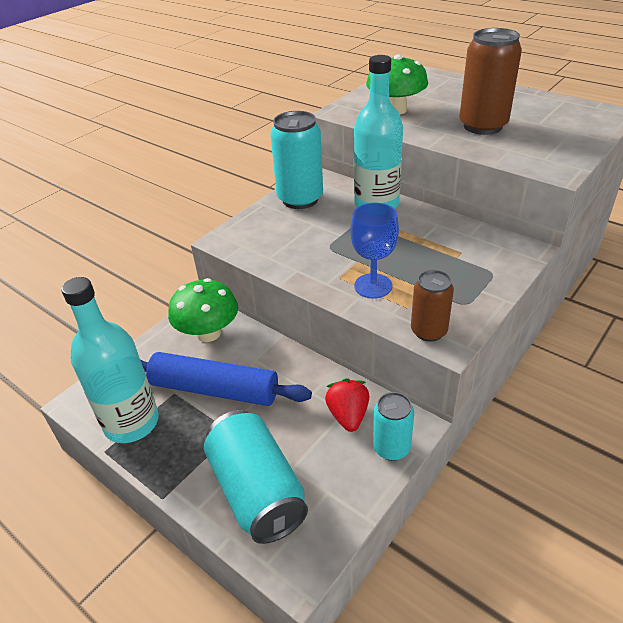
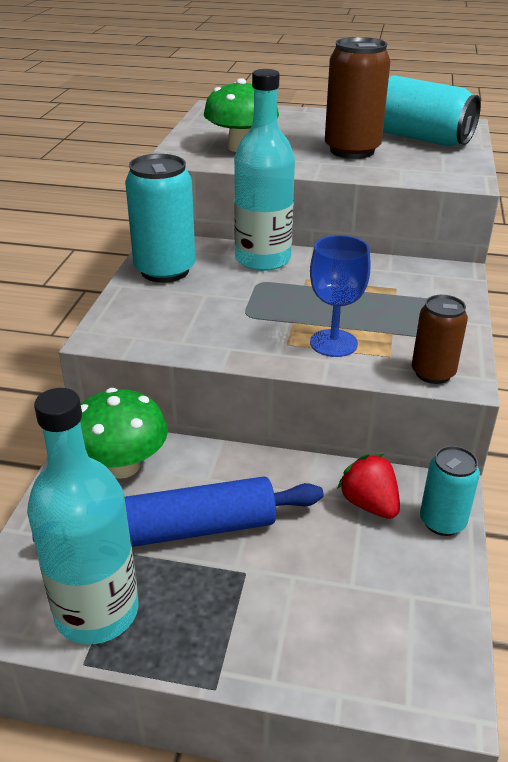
camera: 30 degrees left, 5 degrees down
turquoise can [204,410,308,544] -> turquoise can moved to [383,75,481,147]

